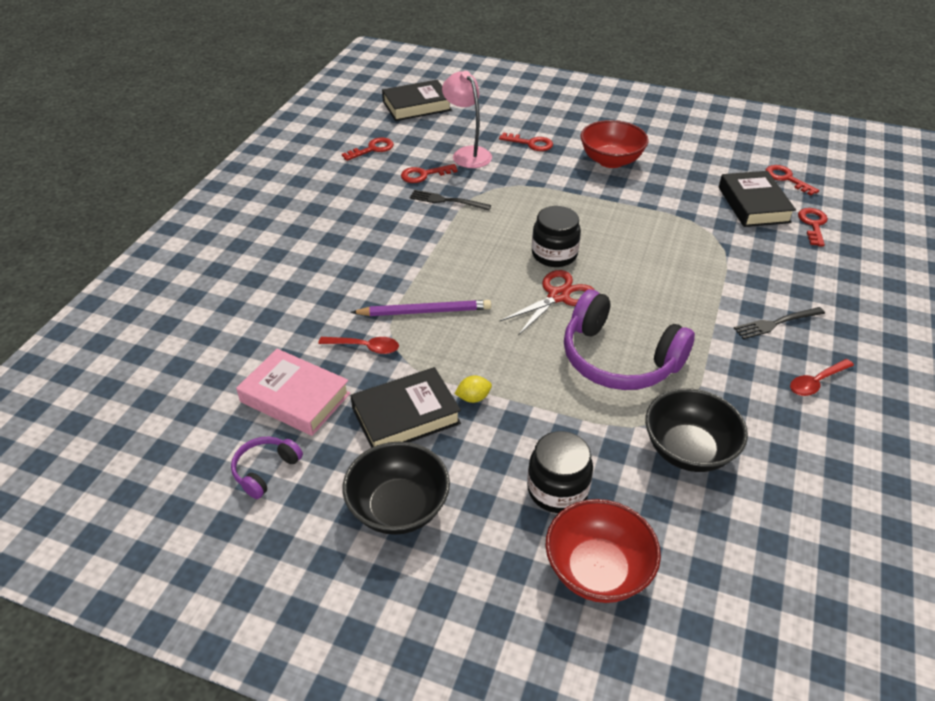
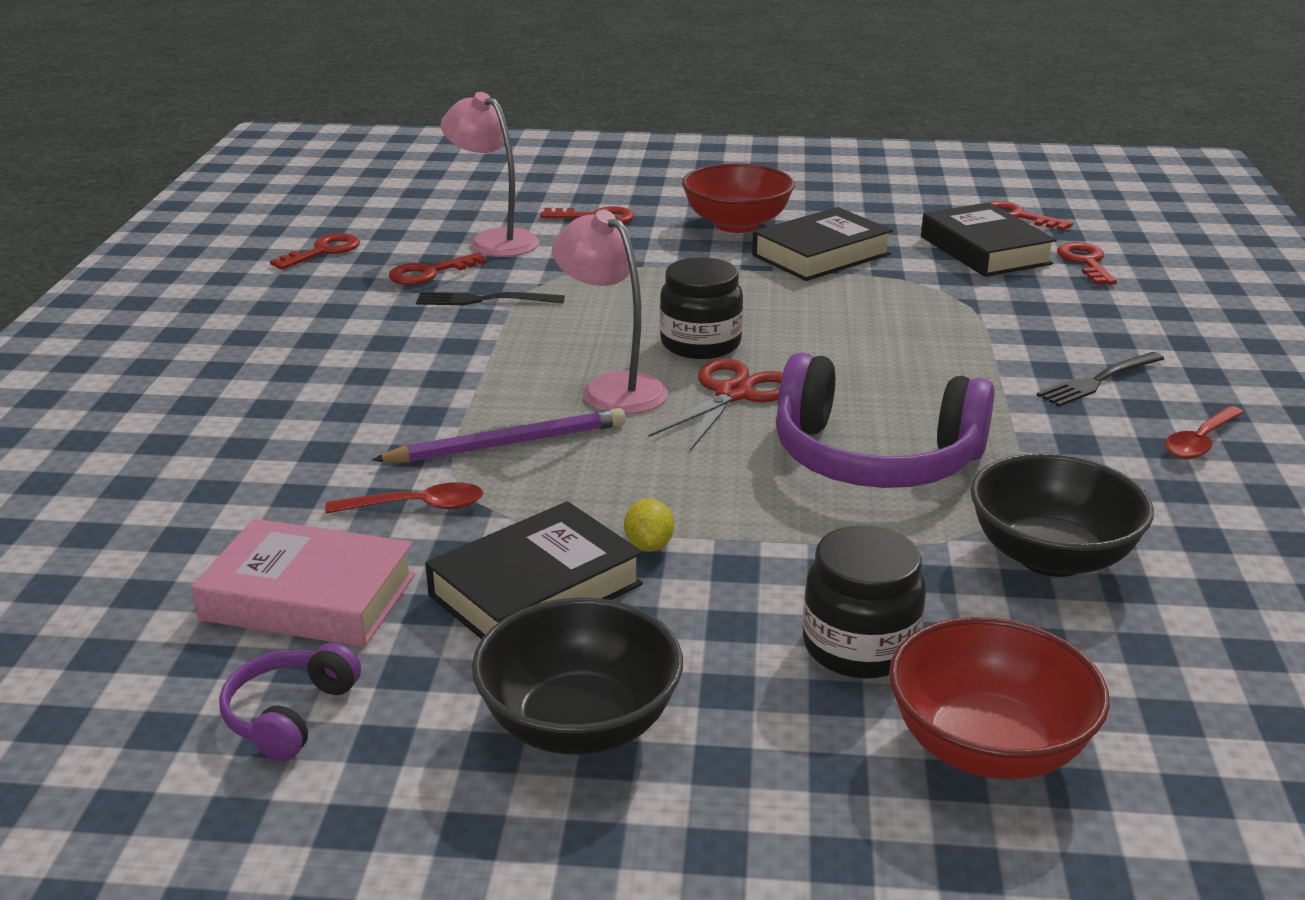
camera: 15 degrees left, 15 degrees down
black book [382,80,452,121] -> black book moved to [752,207,893,281]
yellow lemon [454,376,492,403] -> yellow lemon turned 60 degrees counterclockwise [624,498,674,552]
none -> pink lamp [552,210,668,414]

